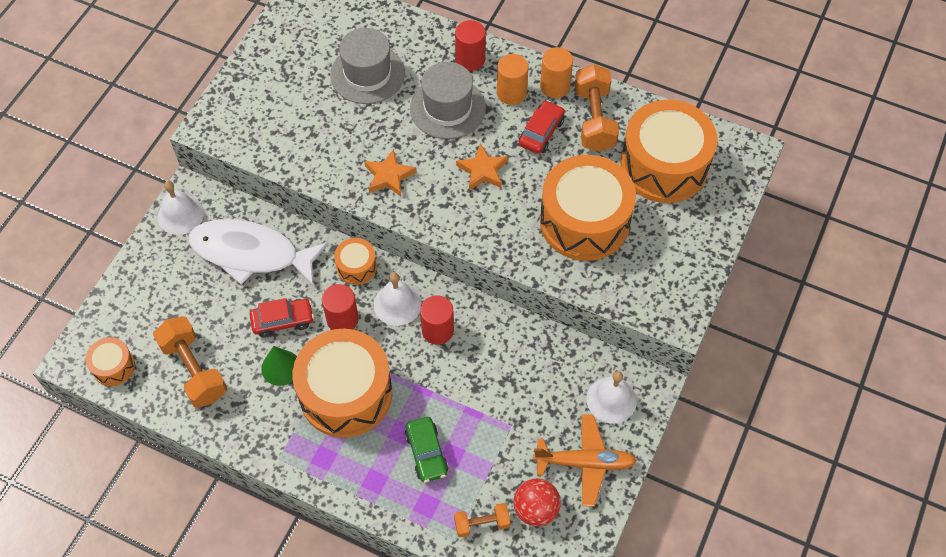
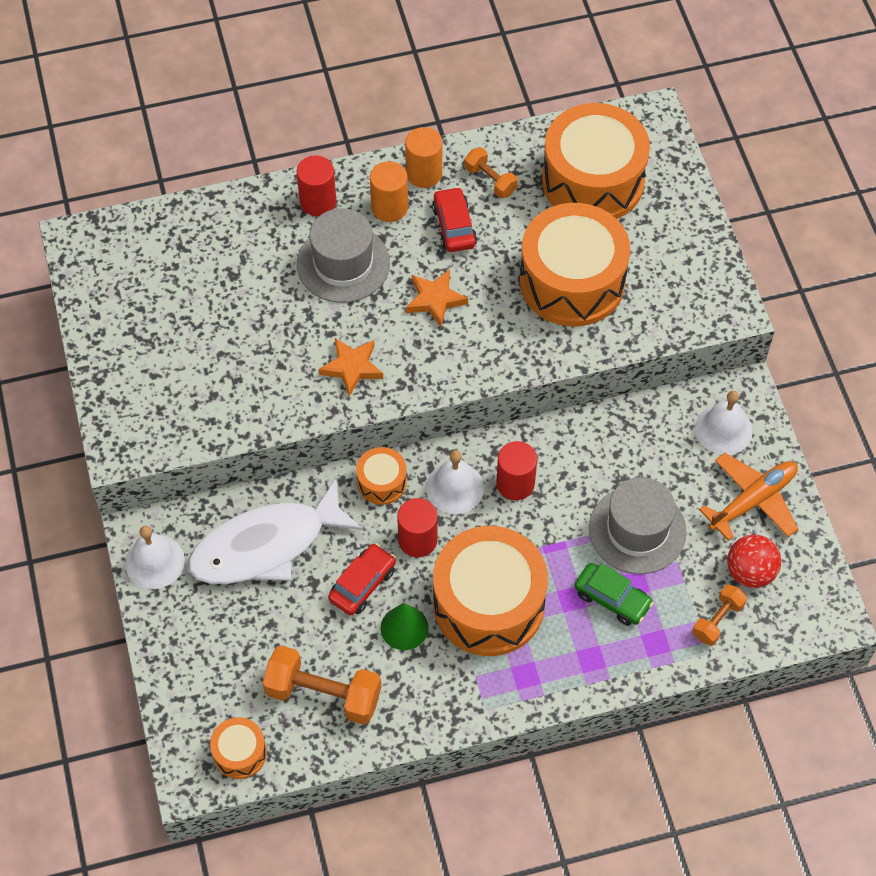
camera: 40 degrees left, 0 degrees up
grey hat [330,28,405,104] -> grey hat moved to [589,477,687,574]
orange dumbbell [575,64,619,152] -> orange dumbbell [465,147,518,198], size x0.57

